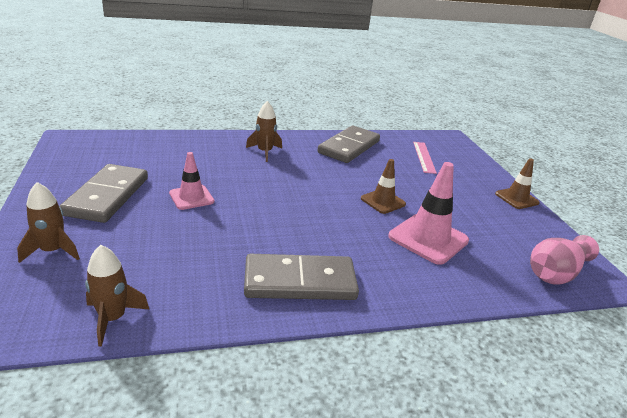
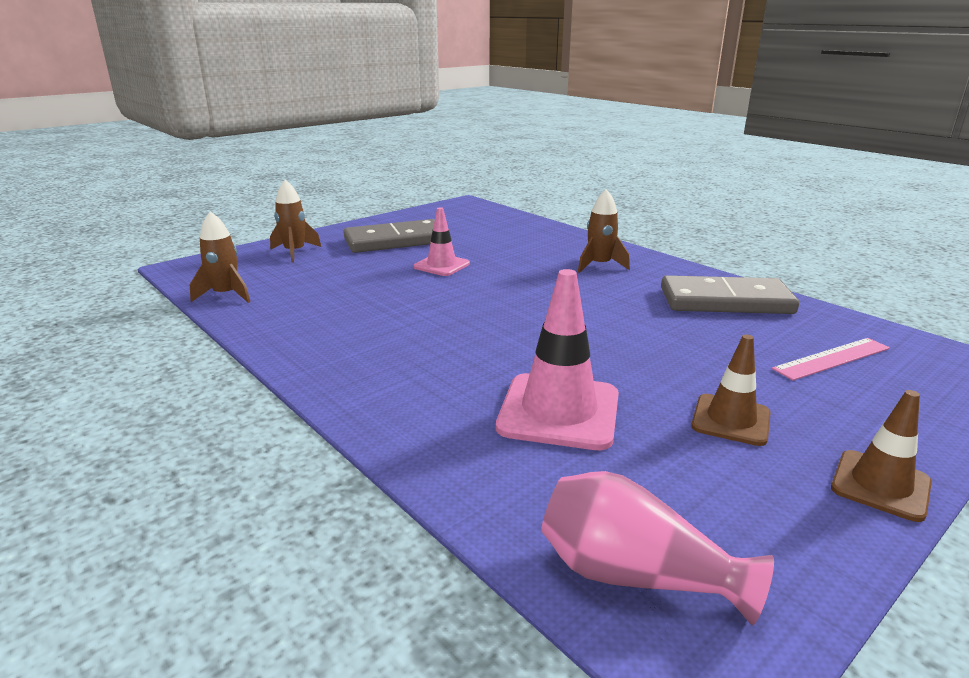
camera: 65 degrees right, 5 degrees down
grey domino [244,254,359,300] -> none
brown traffic cone [361,159,406,214] -> brown traffic cone moved to [691,335,771,446]

